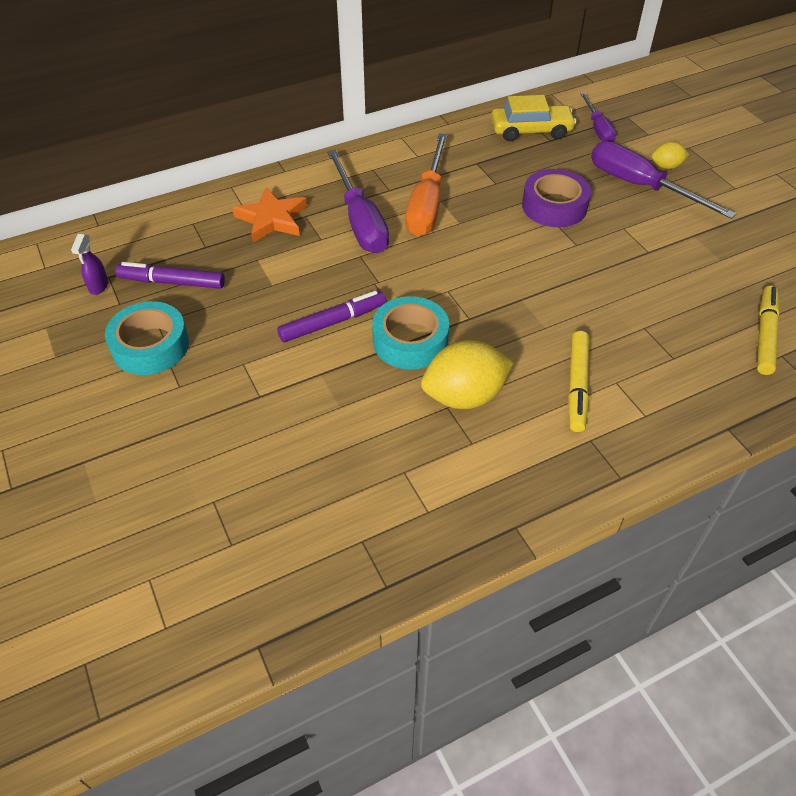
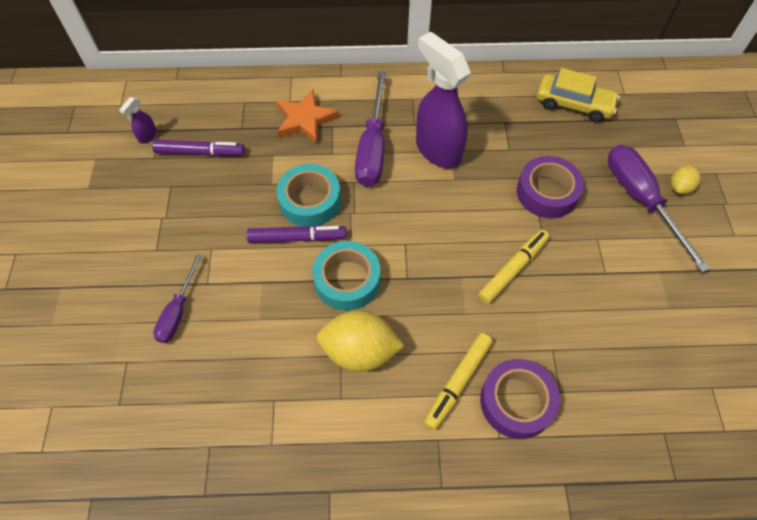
camera: 25 degrees right, 10 degrees up
turquoise tape [105,301,189,375] -> turquoise tape moved to [277,164,341,227]
purple marker [115,262,225,289] -> purple marker turned 150 degrees clockwise [152,140,245,156]
orange screwdriver [406,133,448,236] -> purple spray bottle [416,31,471,169]
purple screwdriver [580,92,617,142] -> purple screwdriver moved to [153,254,202,343]
yellow lemon [651,141,689,169] -> yellow lemon turned 75 degrees counterclockwise [671,165,701,194]
yellow marker [757,286,780,375] -> yellow marker moved to [478,230,549,304]
none -> purple tape [480,359,560,439]

